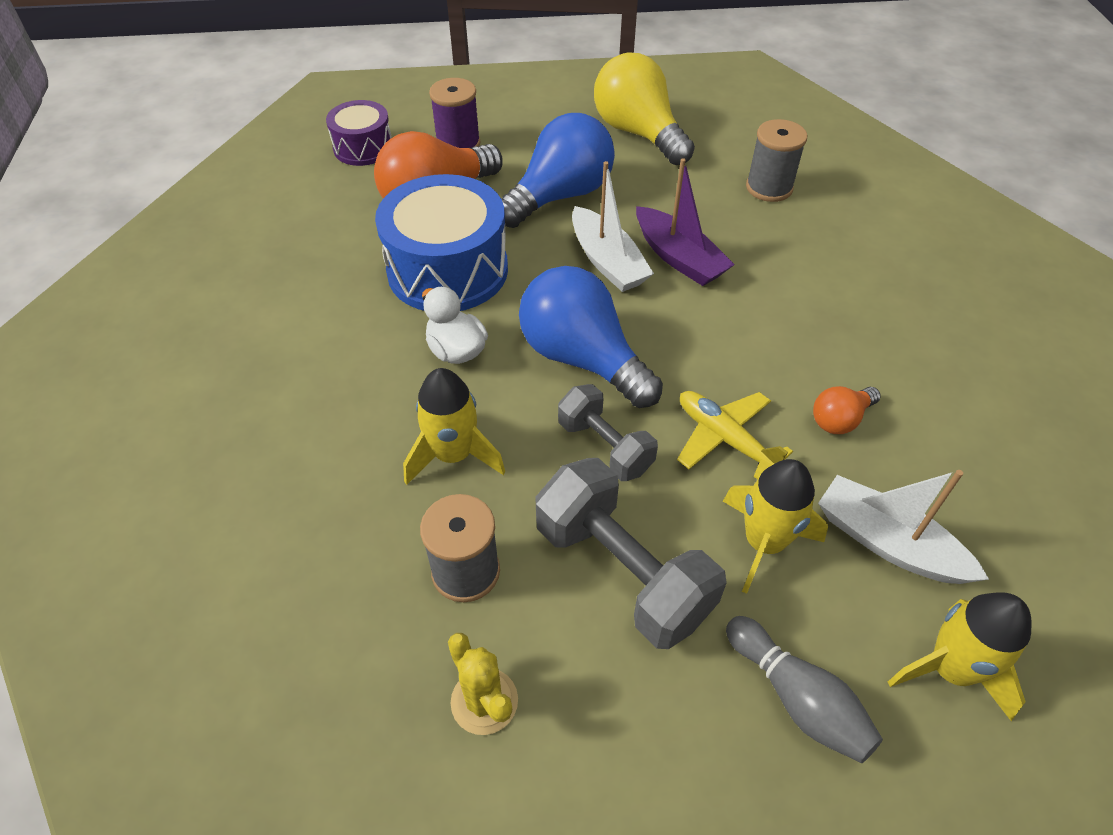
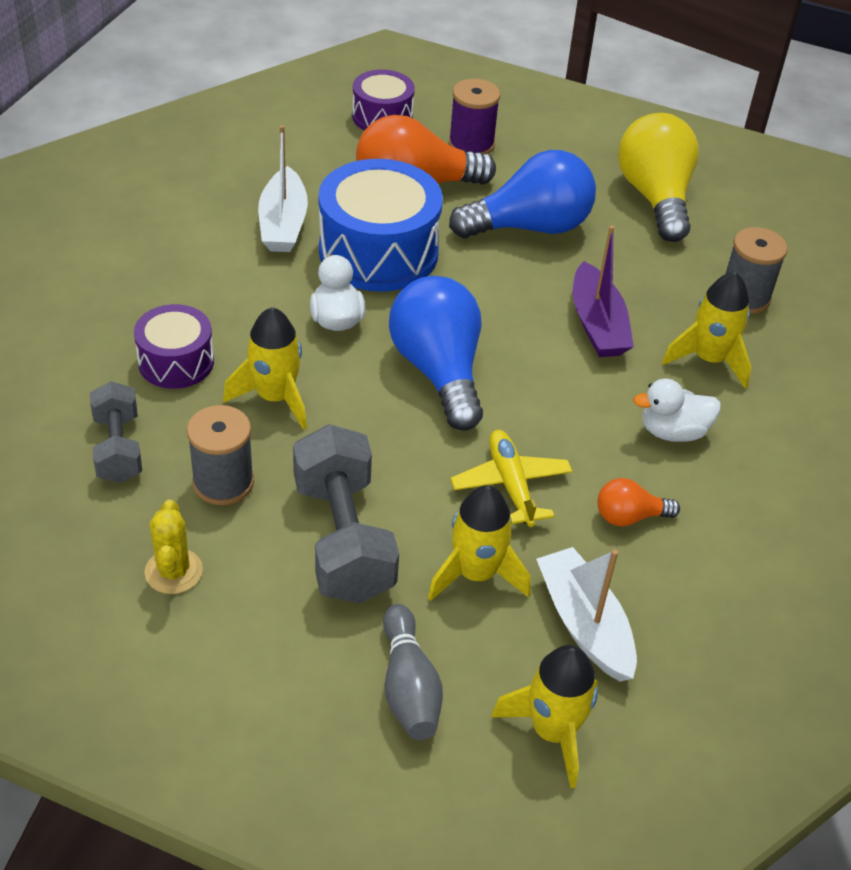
camera: 25 degrees right, 5 degrees down
grey dumbbell [558,384,658,481] -> grey dumbbell moved to [90,381,142,483]
white boat [572,161,654,292] -> white boat moved to [258,125,308,252]
none -> purple drum [134,304,214,389]
none -> white duck [633,379,721,442]
none -> yellow rocket [662,272,751,389]

